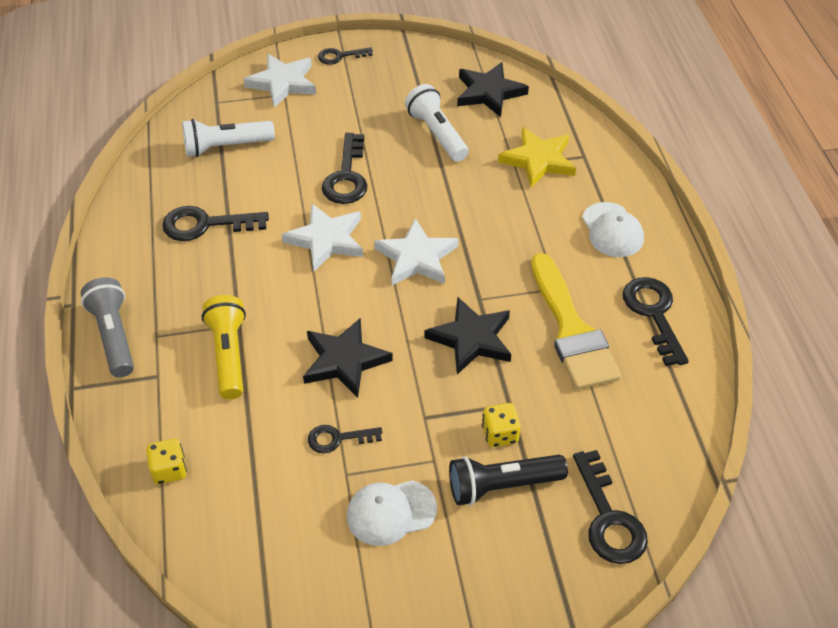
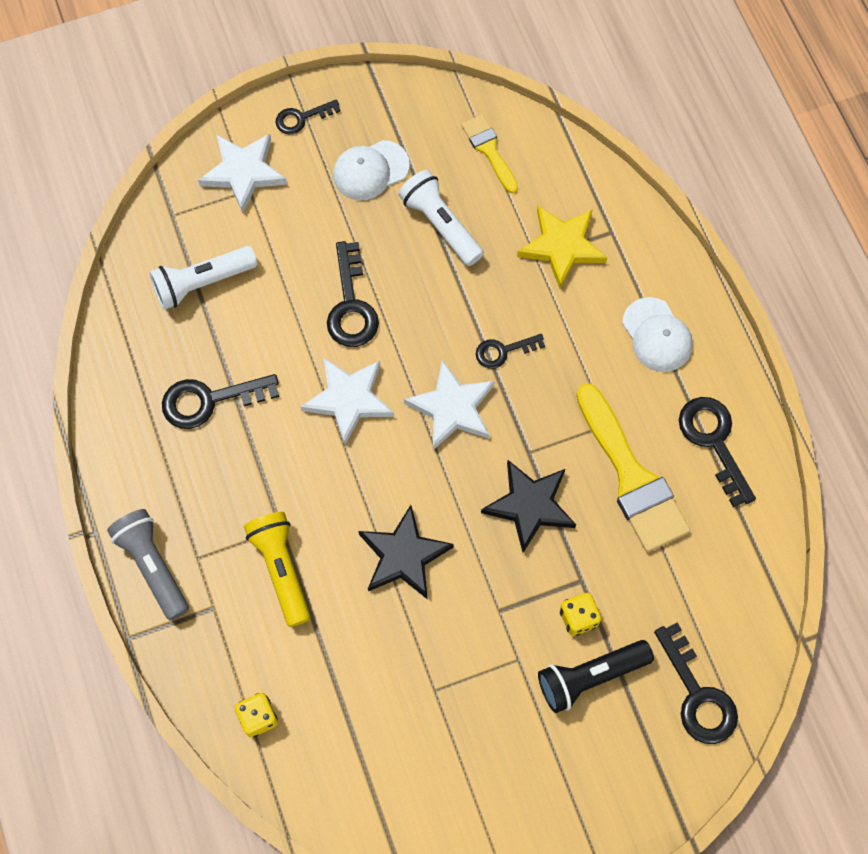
camera: 10 degrees left, 20 degrees up
black key [308,425,382,453] -> black key moved to [476,334,545,369]
white cap [347,480,437,546] -> white cap moved to [333,140,410,200]
black star [457,62,529,117] -> yellow brush [461,114,518,193]

